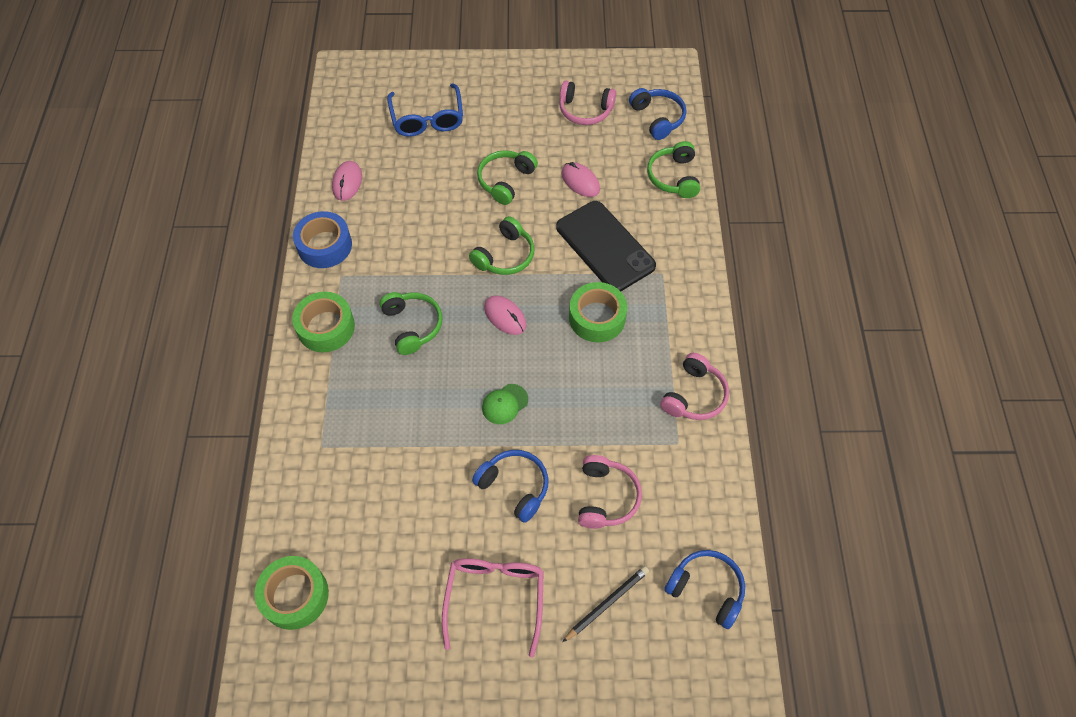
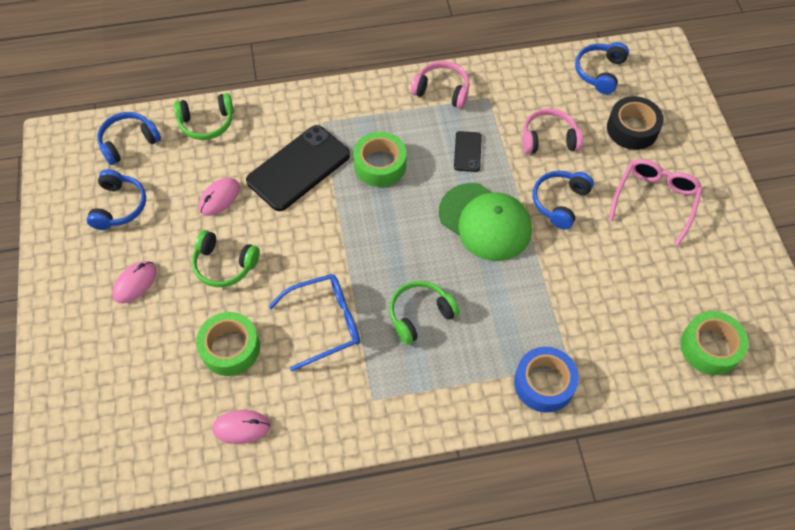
camera: 100 degrees left, 0 degrees up
green tape [292,292,355,352] -> green tape moved to [196,312,260,376]
blue tape [293,211,352,268] -> blue tape moved to [514,347,579,413]
blue glasses [387,83,463,137] -> blue glasses moved to [268,274,360,371]
pink glasses [442,558,544,658] -> pink glasses turned 120 degrees clockwise [609,159,703,246]
green headphones [469,216,534,275] -> none
green cap [482,384,528,424] -> green cap [439,183,532,261], size x2.20
pink mouse [484,295,526,335] -> pink mouse moved to [112,261,157,303]
pink headphones [559,81,616,125] -> blue headphones [87,169,146,230]
black pencil [563,566,649,642] -> black tape [607,96,664,150]
none -> black phone [454,131,482,172]

